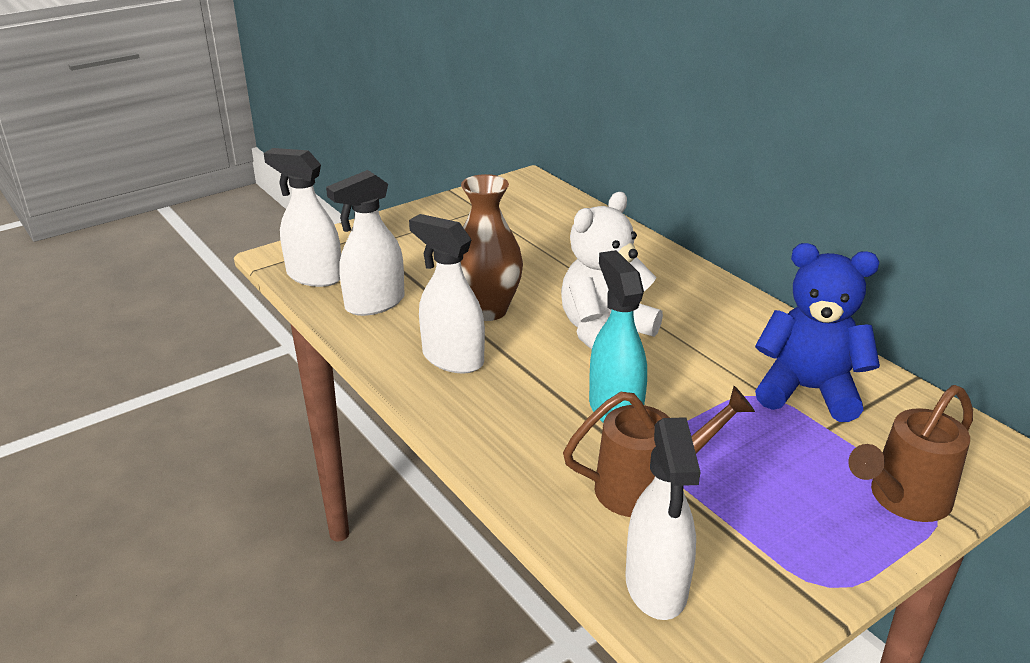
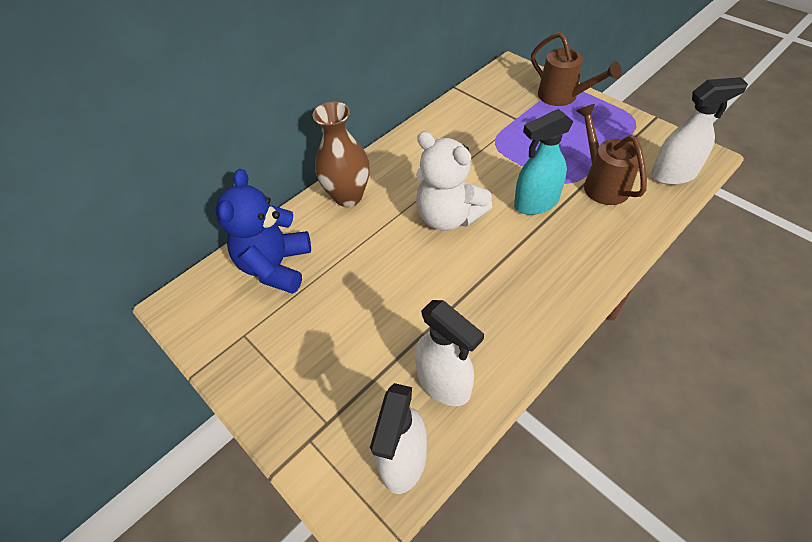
camera: 95 degrees left, 20 degrees up
white spray bottle [409,214,485,373] -> none
brown vase [461,174,523,321] -> brown vase moved to [313,102,370,207]
blue teddy bear [755,243,880,422] -> blue teddy bear moved to [216,169,311,294]

